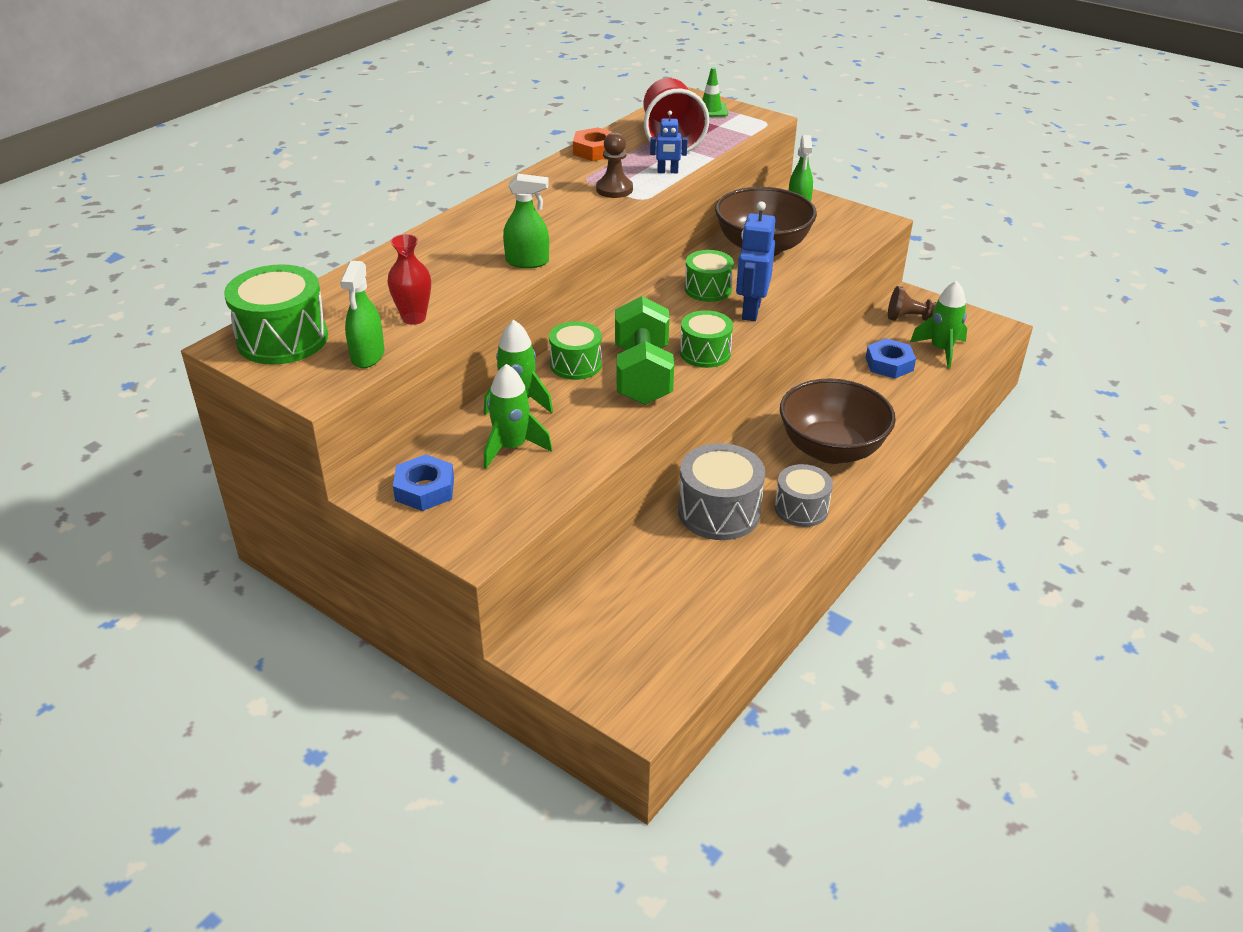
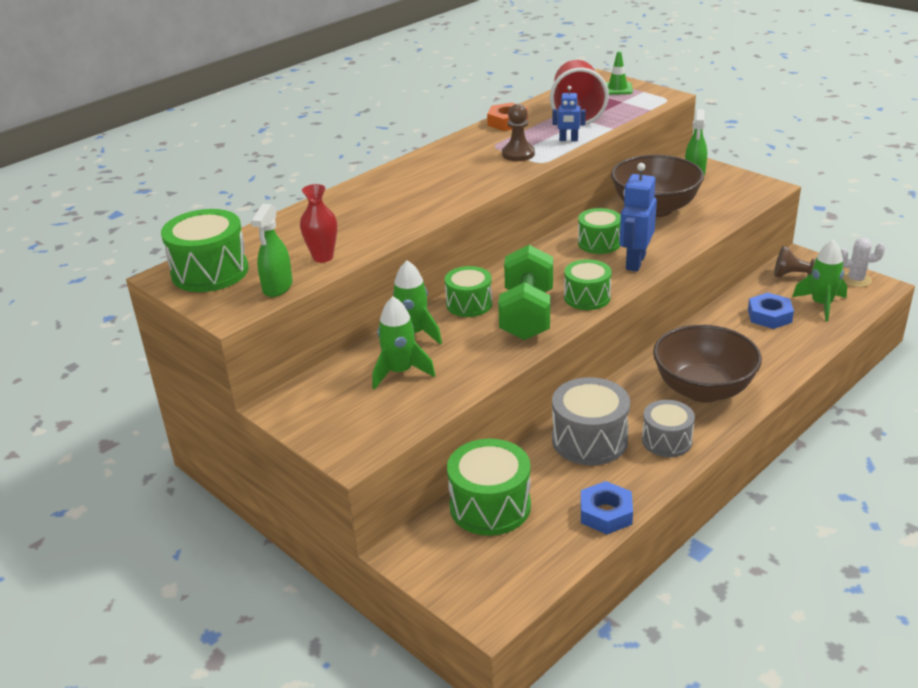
camera: 10 degrees right, 5 degrees down
blue nut [393,454,454,511] -> blue nut moved to [581,481,633,534]
green spray bottle [503,174,549,268] -> none
none -> green drum [447,439,531,536]
none -> white cactus [841,238,885,287]

